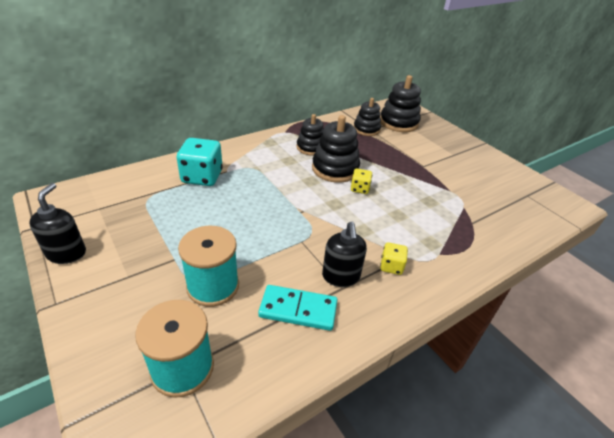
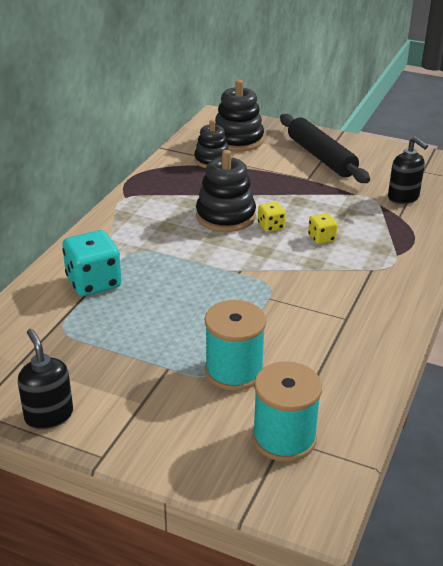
camera: 30 degrees left, 5 degrees down
turquoise domino [258,285,337,331] -> none
black stacking toy [297,114,324,156] -> none
black soap dispenser [322,222,367,287] -> black soap dispenser moved to [388,137,428,204]
yellow dice [380,243,408,275] -> yellow dice moved to [308,213,338,244]
none -> black rolling pin [280,114,370,183]

